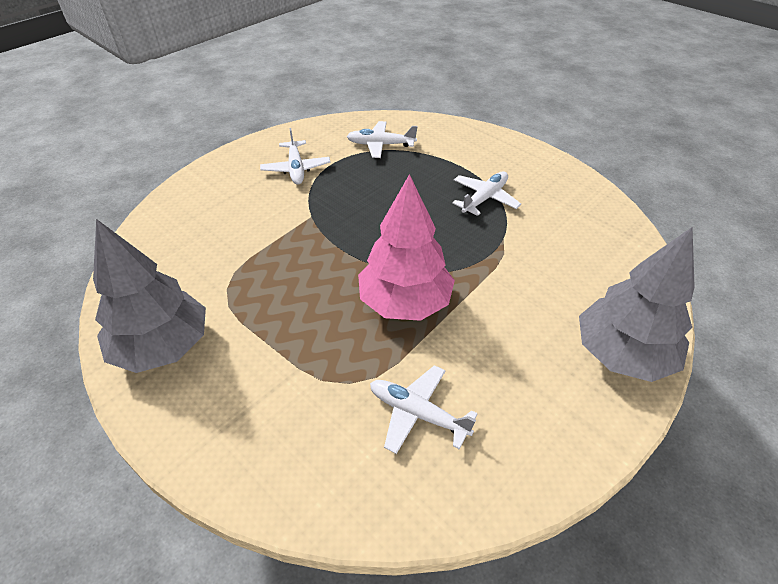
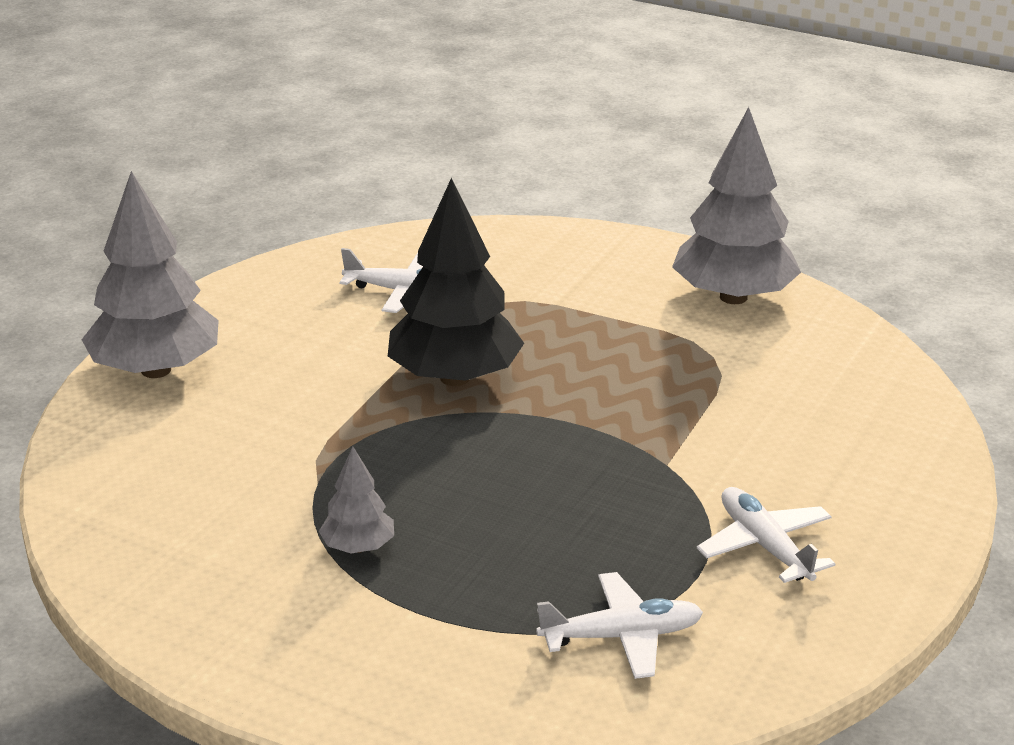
camera: 165 degrees right, 15 degrees down
pink tree [358,174,455,321] -> black tree [388,178,524,386]
white plane [452,172,521,216] -> grey tree [319,446,394,553]

